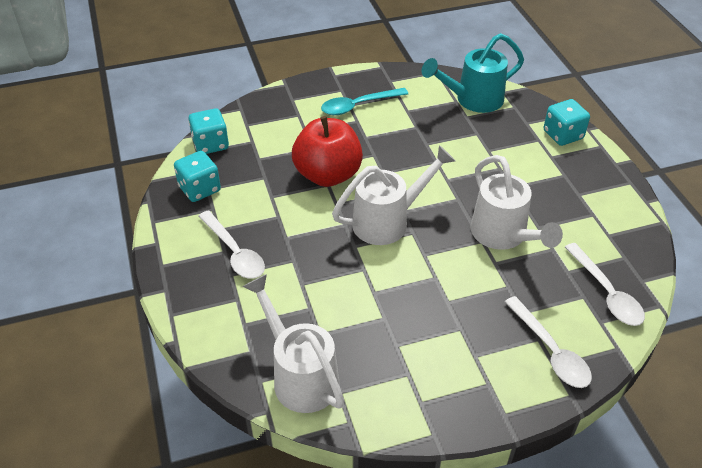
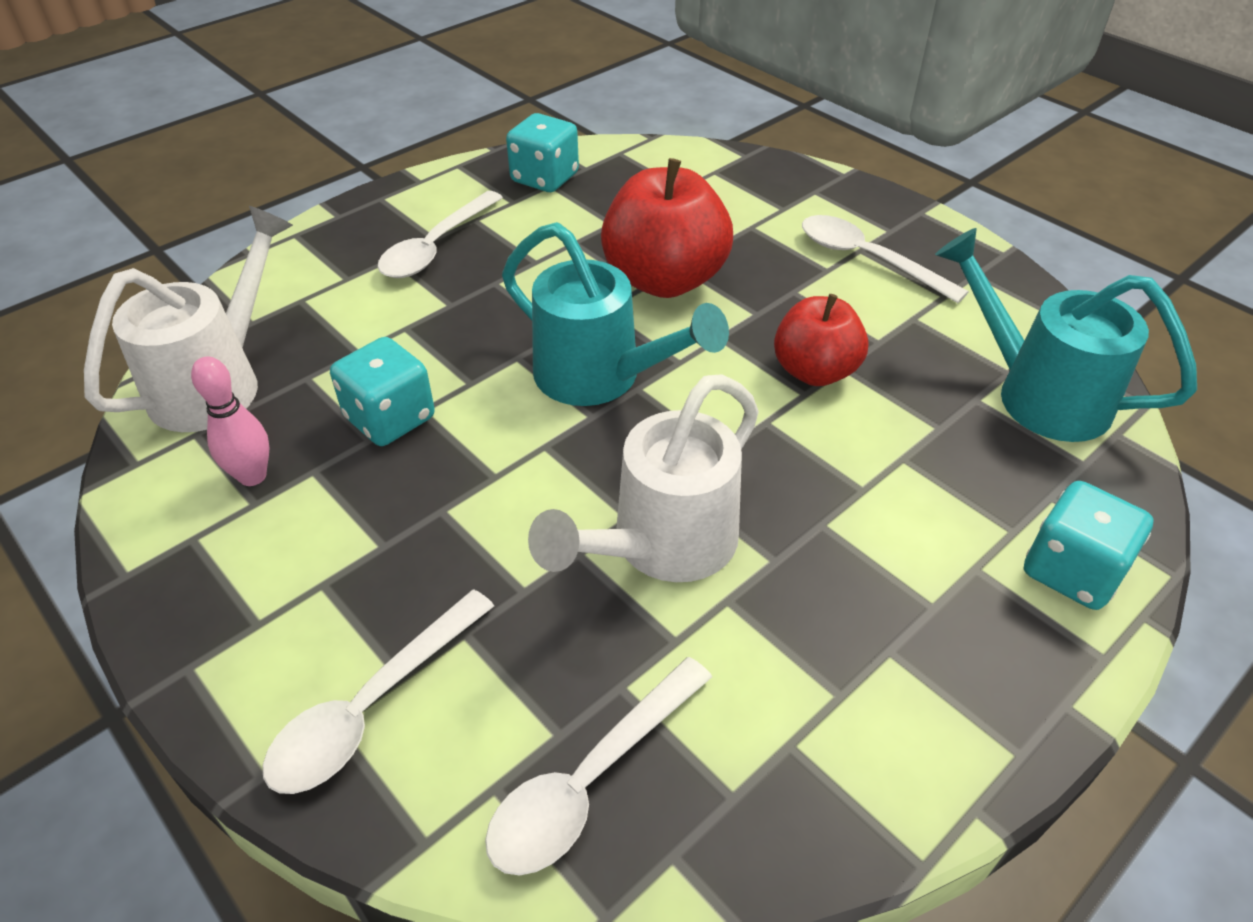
camera: 65 degrees right, 0 degrees up
turquoise dice [188,108,229,154] -> turquoise dice moved to [330,337,435,446]
turquoise spoon [321,88,408,115] -> white spoon [802,215,969,303]
white watering can [332,145,455,245] -> turquoise watering can [502,222,729,406]
none -> pink bowling pin [191,357,269,486]
none -> red apple [774,294,869,386]

